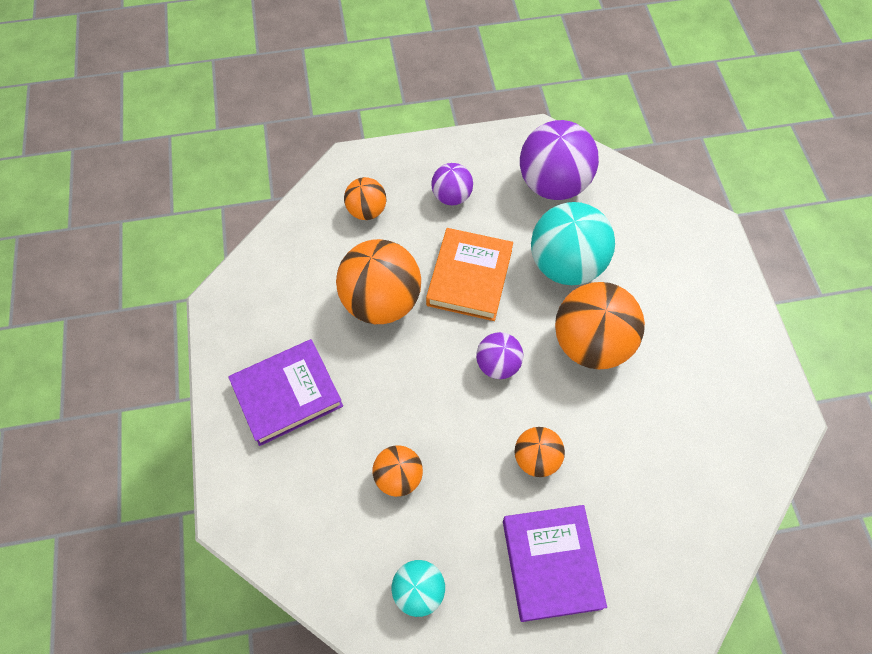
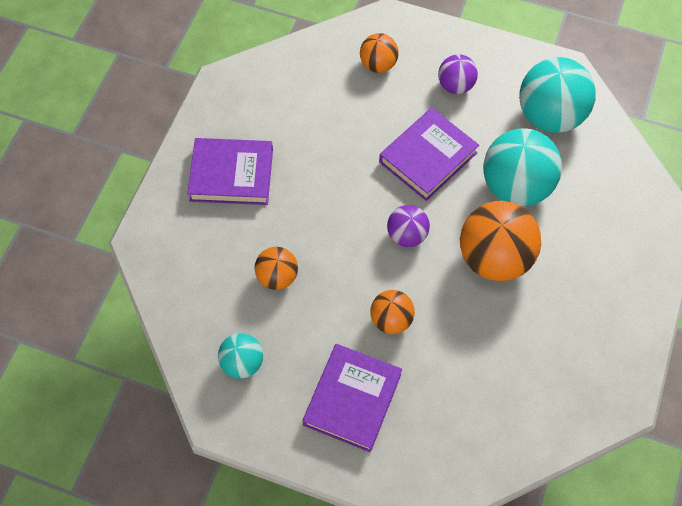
camera: 30 degrees right, 0 degrees up
orange ball [336,239,421,324] -> none
orange book [426,228,513,321] -> purple book [379,108,479,201]
purple ball [520,120,599,200] -> turquoise ball [519,57,596,133]

